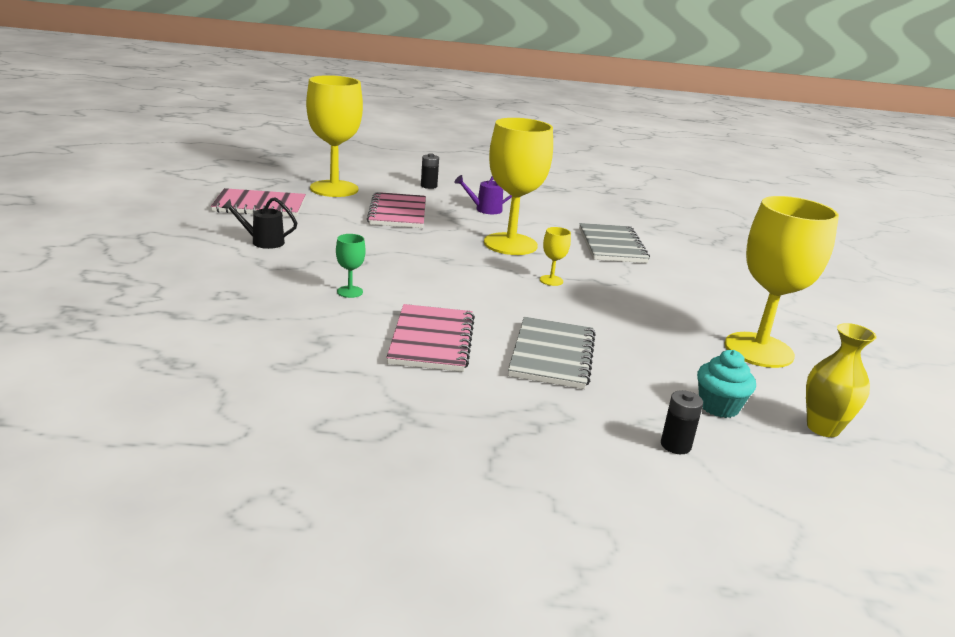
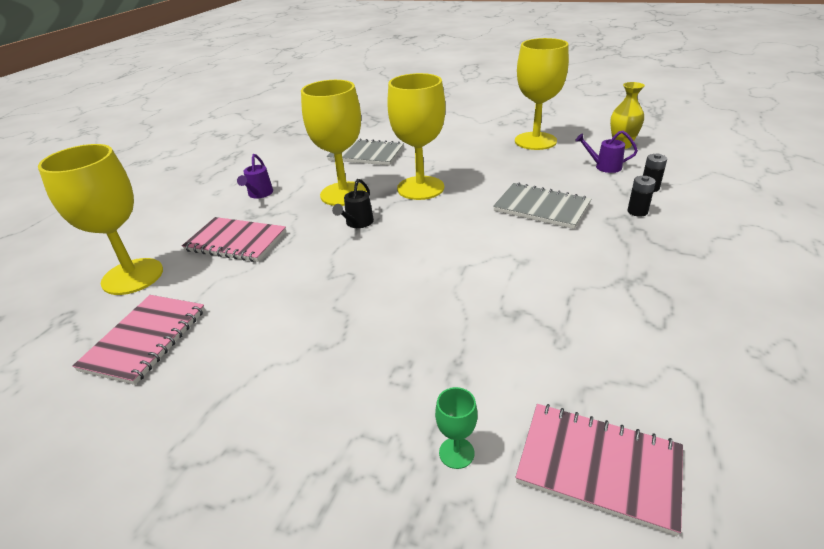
camera: 65 degrees left, 10 degrees up
black watering can [222,197,297,249] -> black watering can moved to [332,179,374,228]
green goblet [336,234,366,298] -> green goblet moved to [435,387,477,469]
pink notebook [386,304,475,372] -> pink notebook moved to [515,404,683,536]
black battery [421,153,439,189] -> black battery moved to [628,176,656,217]
yellow goblet [540,227,571,286] -> yellow goblet [387,73,446,200], size x2.50
turquoise cupcake [697,350,756,418] -> purple watering can [575,131,638,173]

